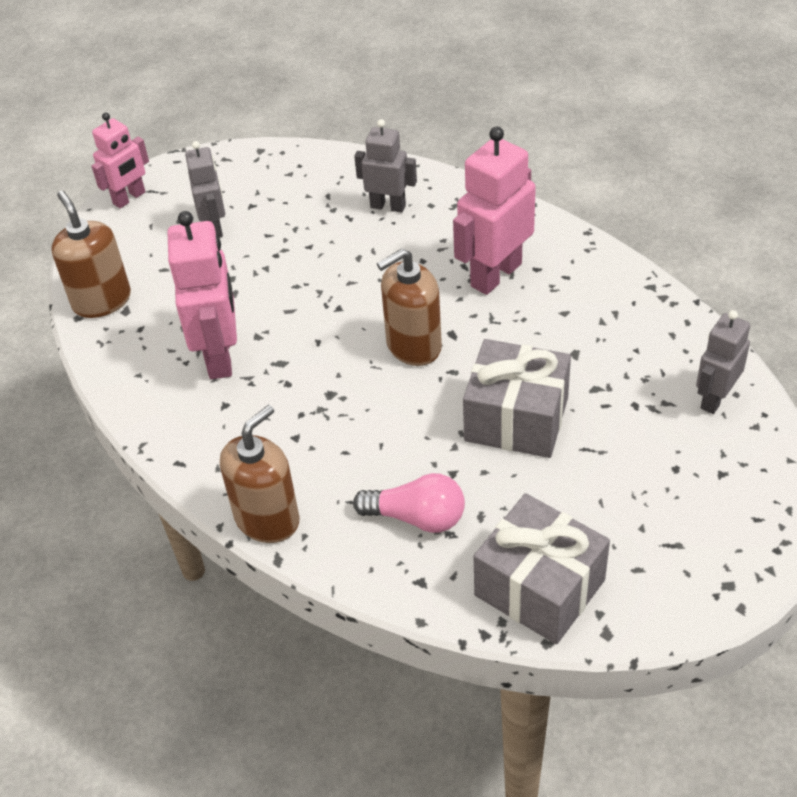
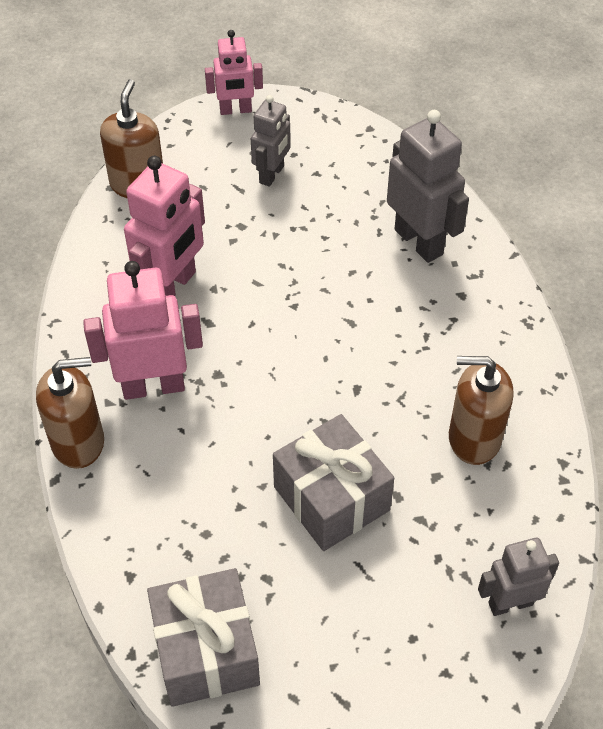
camera: 35 degrees right, 5 degrees up
pink light bulb [353,473,465,533] -> none
grey robot [354,119,417,213] -> grey robot [387,110,469,263], size x1.61
brown soap dispenser [377,249,442,366] -> brown soap dispenser moved to [449,356,513,465]
pink robot [453,127,536,295] -> pink robot moved to [83,261,203,400]

